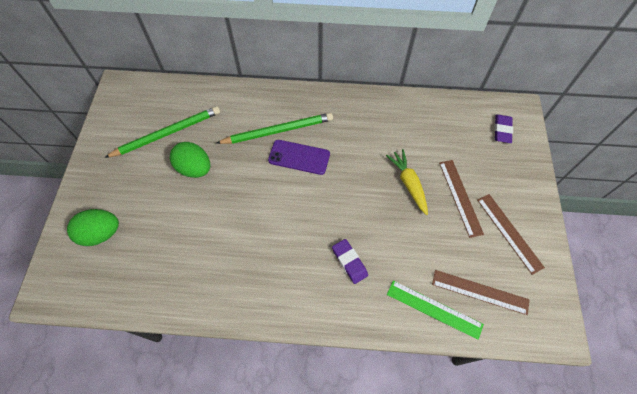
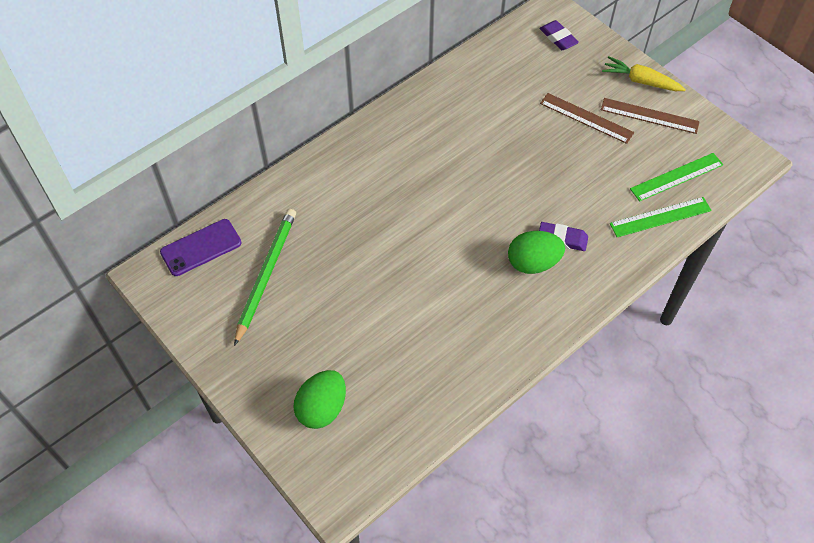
camera: 45 degrees left, 5 degrees down
green egg [170,142,210,178] -> green egg moved to [508,231,565,274]
green pencil [216,113,333,144] -> none
purple phone [268,140,330,175] -> purple phone moved to [160,219,242,276]
yellow carrot [386,149,428,215] -> yellow carrot moved to [602,56,686,91]
brown ruler [432,270,530,315] -> green ruler [630,153,723,201]

